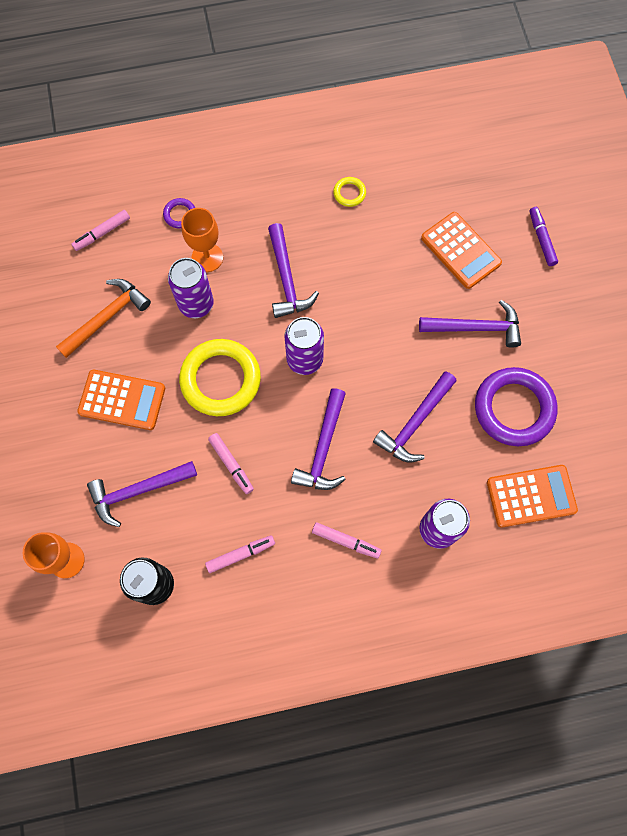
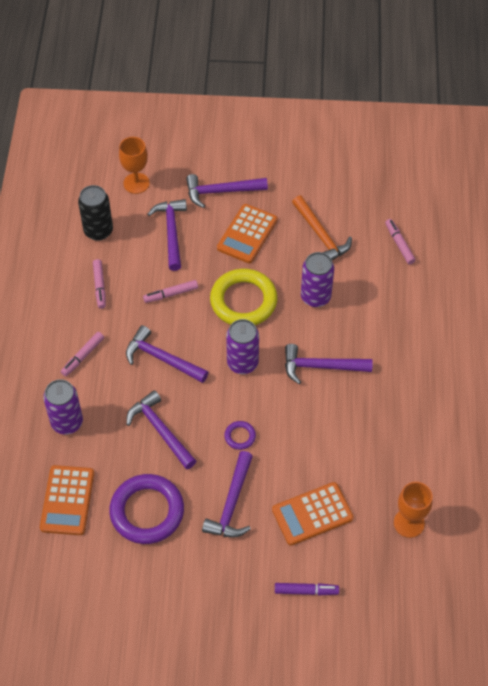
camera: 105 degrees right, 15 degrees down
purple ring [163,198,195,228] -> purple ring moved to [224,421,256,450]
orange goblet [181,208,223,272] -> orange goblet moved to [394,482,433,538]
yellow ring [333,177,366,207] -> none
none -> purple hammer [186,174,268,208]

